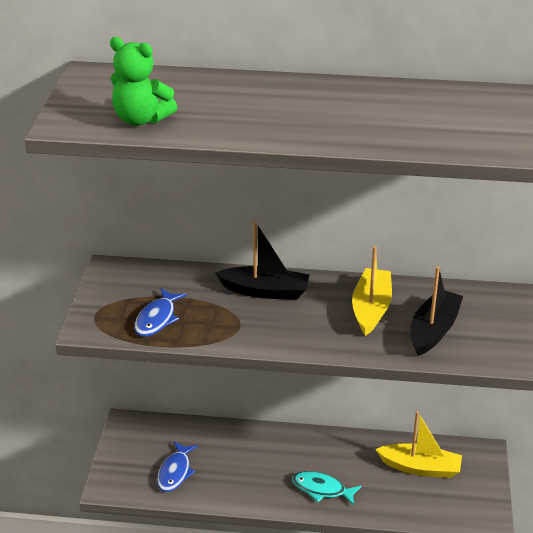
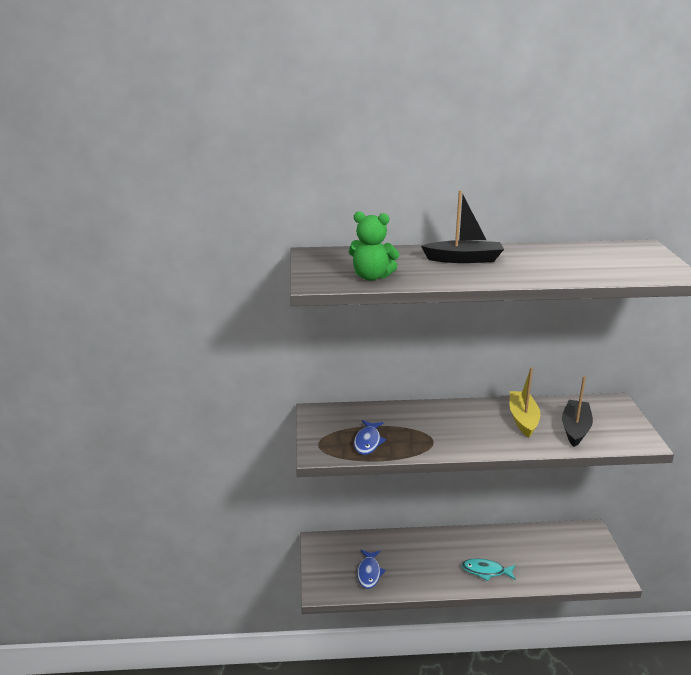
camera: 10 degrees left, 10 degrees down
black boat [215,222,310,300] -> black boat moved to [421,190,504,263]
yellow boat [375,411,462,478] -> none

